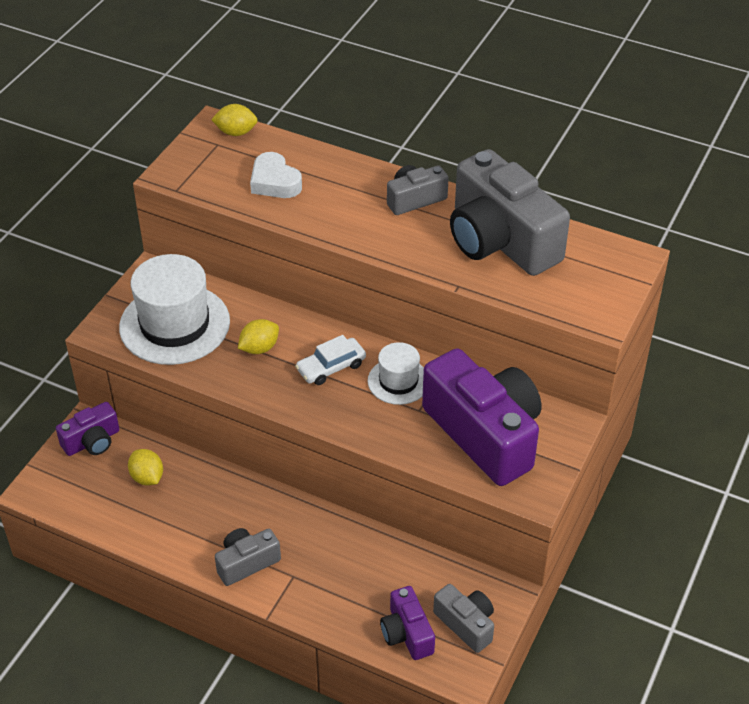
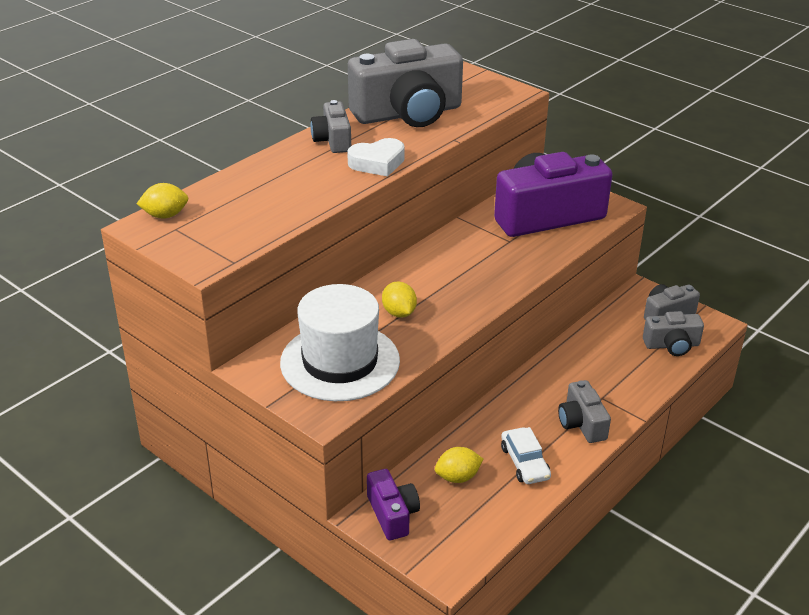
camera: 75 degrees left, 10 degrees down
yellow lemon [211,104,258,136] -> yellow lemon turned 60 degrees clockwise [137,183,188,219]
white heart [250,152,302,198] -> white heart moved to [347,138,405,177]
white car [295,335,366,385] -> white car moved to [501,427,551,484]
white hat [368,342,424,405] -> none
purple camera [380,586,435,660] -> grey camera [643,311,704,356]

